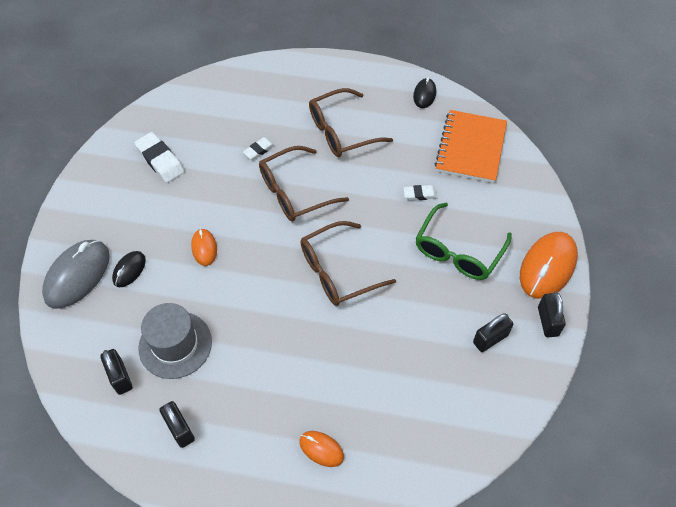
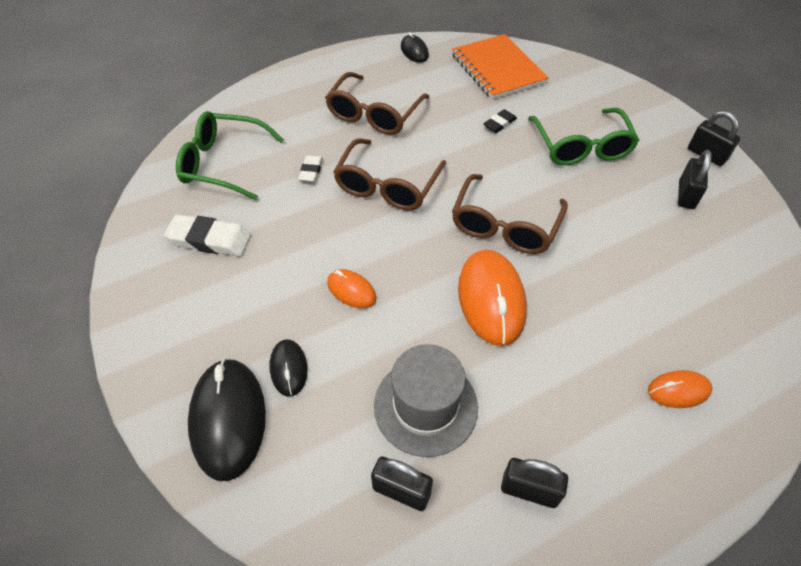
camera: 40 degrees left, 5 degrees down
grey mouse [42,240,110,309] -> black mouse [188,358,266,481]
white eraser [403,185,438,200] -> black eraser [483,109,517,133]
orange mouse [520,232,578,299] -> orange mouse moved to [458,250,527,346]
none -> green glasses [176,111,284,200]

